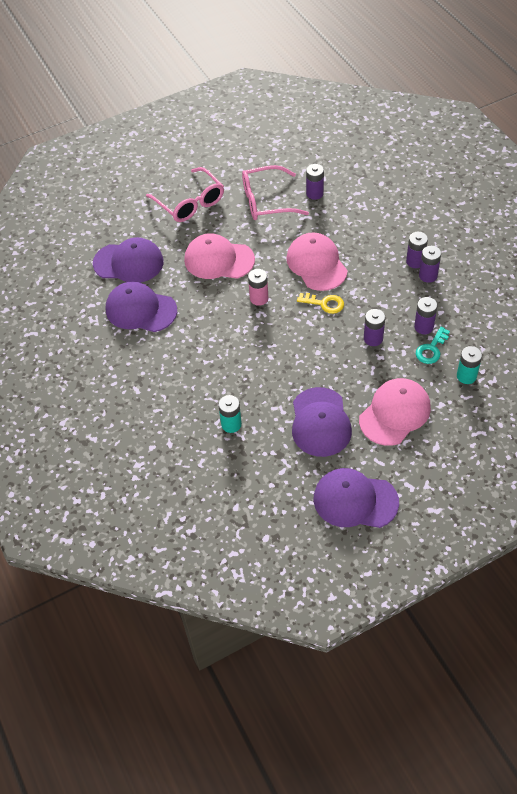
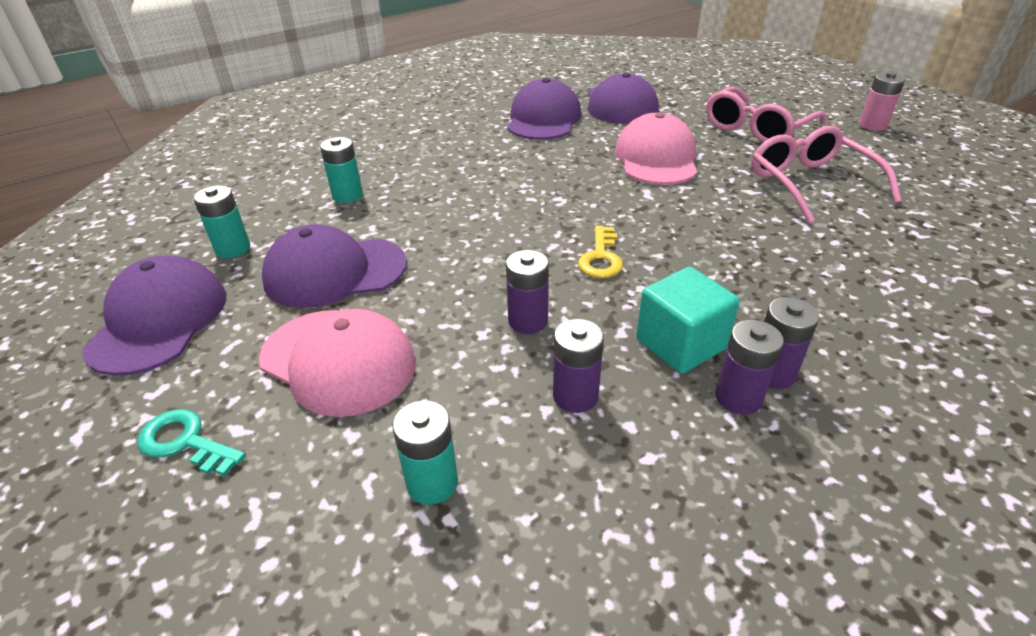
camera: 80 degrees right, 15 degrees down
pink battery [248,269,268,306] -> pink battery moved to [859,72,905,131]
pink cap [286,232,348,291] -> none
purple battery [306,164,324,200] -> none
turquoise key [416,327,450,364] -> turquoise key moved to [137,409,246,476]
none -> turquoise battery [193,185,250,258]
none -> turquoise cube [636,267,740,374]

